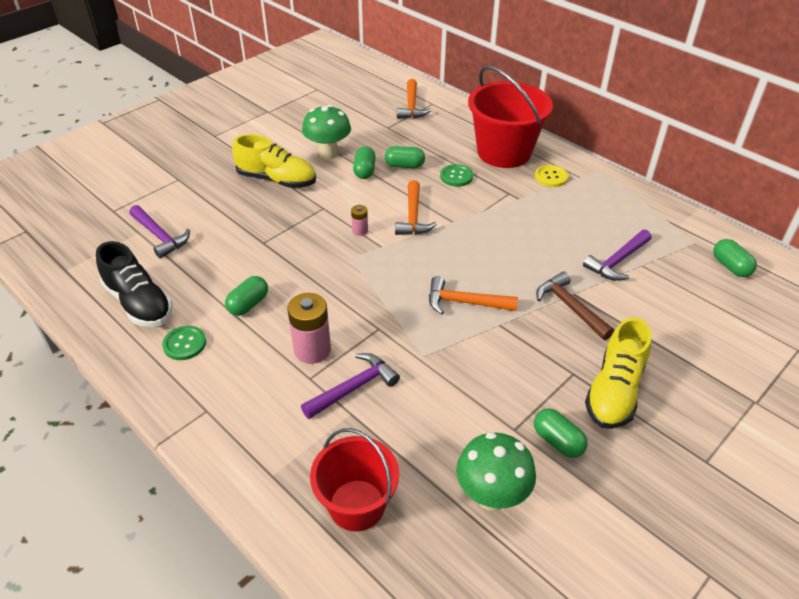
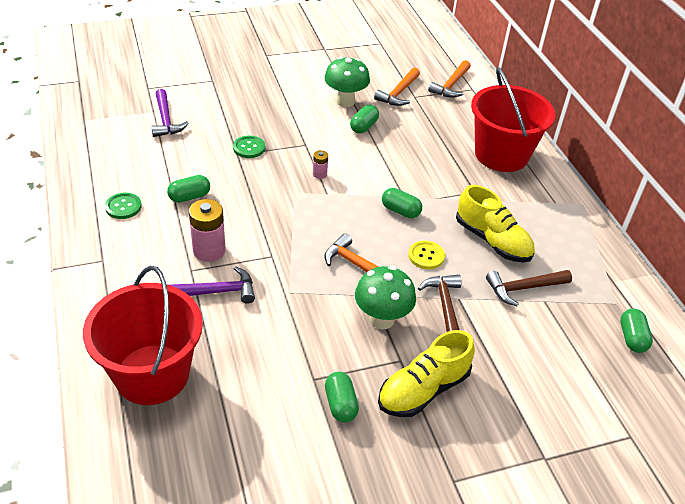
camera: 25 degrees right, 0 degrees up
black shoe [96,241,173,327] -> none
yellow shoe [232,134,316,188] -> yellow shoe moved to [456,185,535,263]
red bucket [310,428,399,531] -> red bucket [83,266,203,405], size x1.53
green capsule [385,146,425,168] -> green capsule moved to [382,188,422,218]
orange hammer [395,180,437,235] -> orange hammer moved to [374,67,420,106]
green button [440,164,473,187] -> green button moved to [233,136,265,158]
green mushroom [456,432,536,511] -> green mushroom moved to [355,266,416,329]
yellow button [535,165,568,187] -> yellow button moved to [408,241,445,269]
purple hammer [583,229,652,281] -> brown hammer [486,270,572,306]

